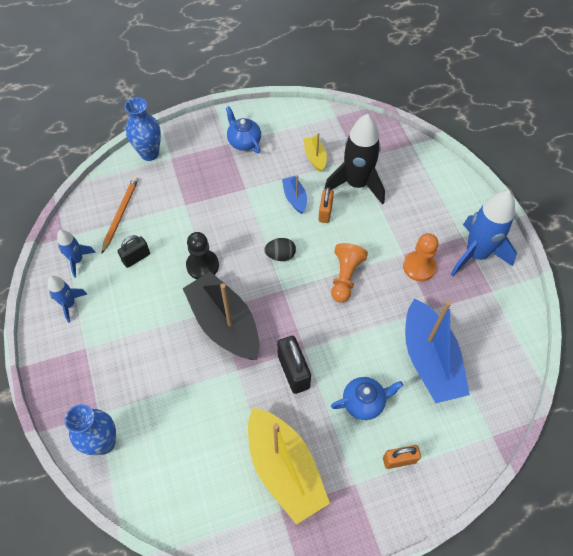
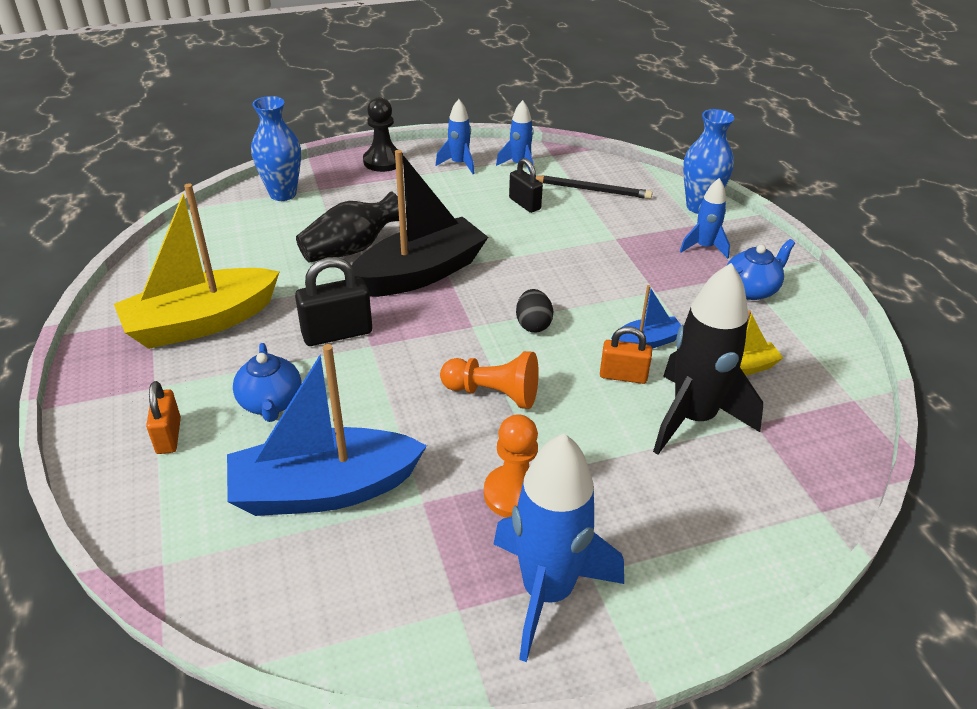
camera: 90 degrees right, 20 degrees down
orange pencil [102,176,138,253] -> black pencil [536,175,653,199]
black pawn [186,232,219,279] -> black pawn moved to [363,97,403,172]
none -> black vase [296,191,399,263]
none -> blue rocket [680,178,730,259]

